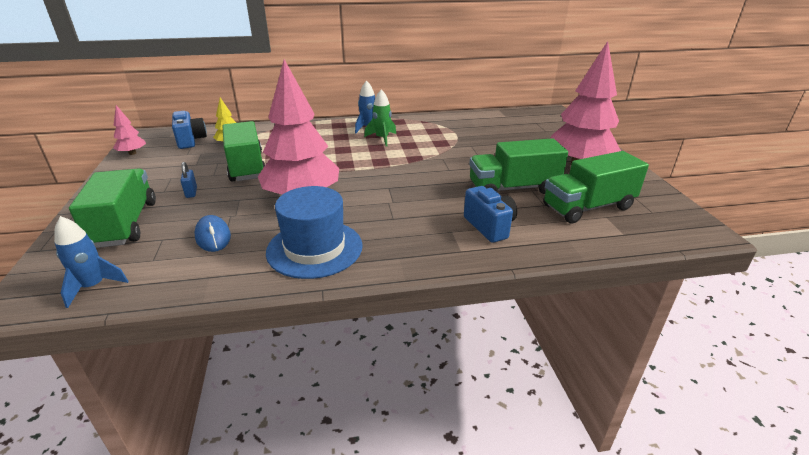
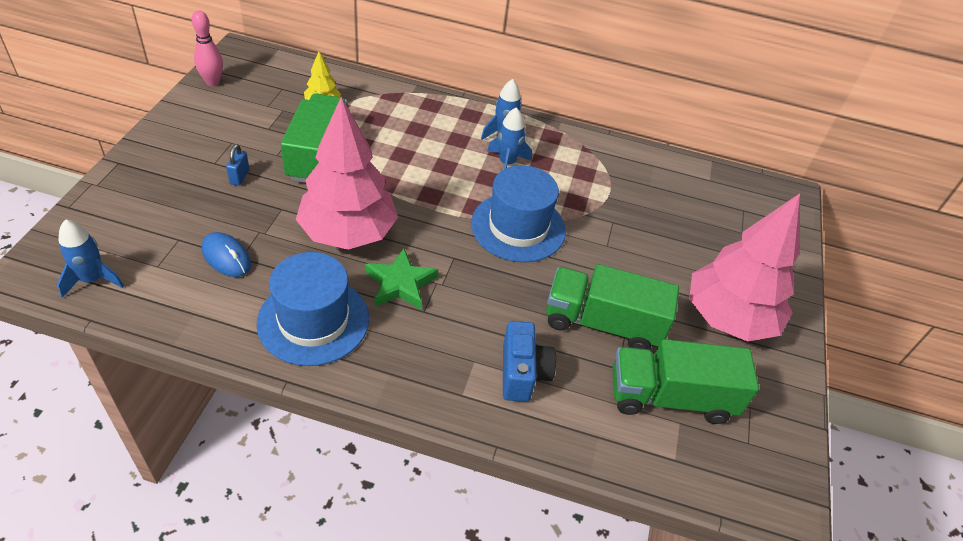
camera: 20 degrees right, 15 degrees up
green truck [69,168,156,248] -> none
pink tree [113,105,146,155] -> pink bowling pin [192,11,223,86]
blue camera [172,111,207,149] -> none
blue mouse [194,215,231,252] -> blue mouse turned 45 degrees counterclockwise [202,232,251,277]
green rocket [364,90,396,146] -> blue rocket [487,107,532,170]
none -> green star [365,248,438,310]
none -> blue hat [471,165,566,262]

